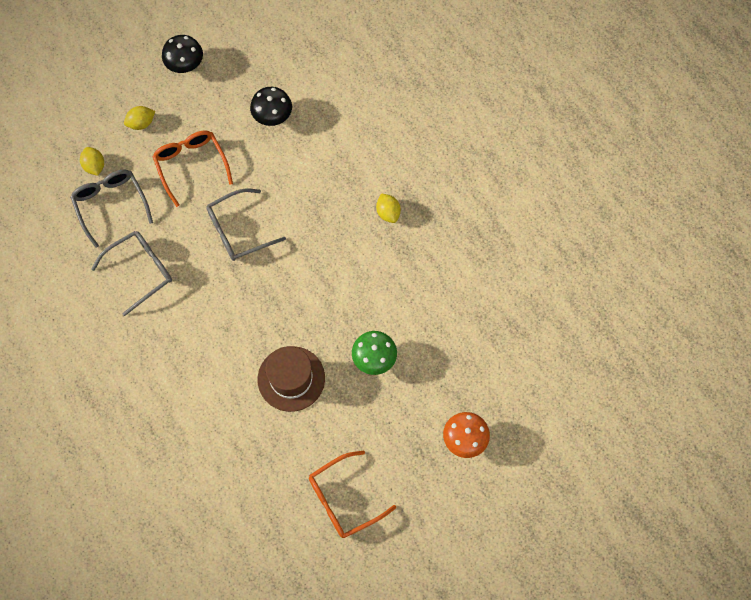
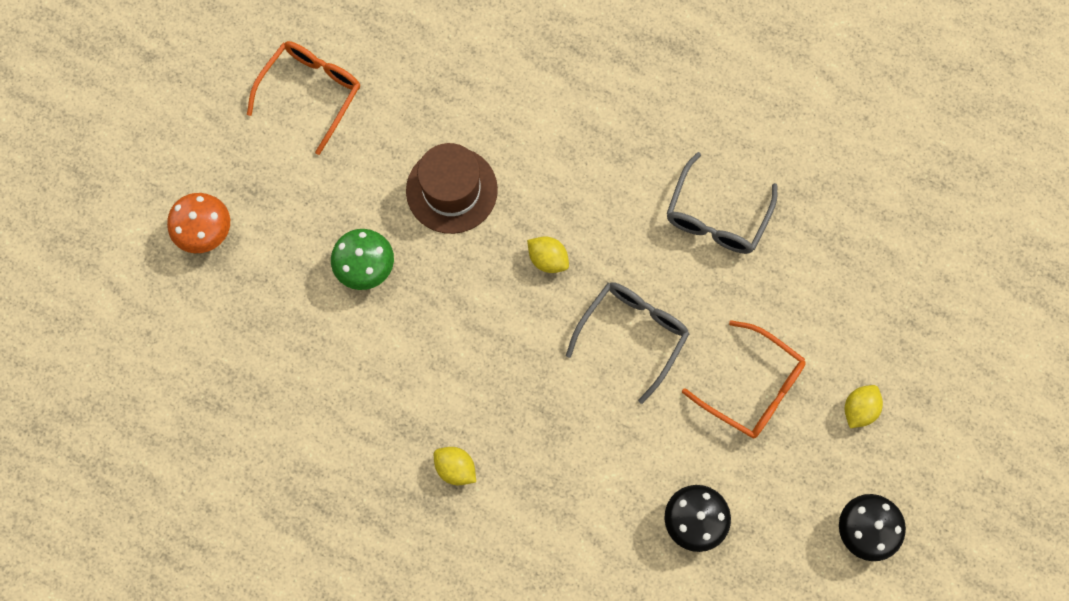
camera: 150 degrees right, 5 degrees up
grey glasses [70,170,153,248] -> none
yellow lemon [80,147,104,176] -> yellow lemon moved to [527,236,569,273]

